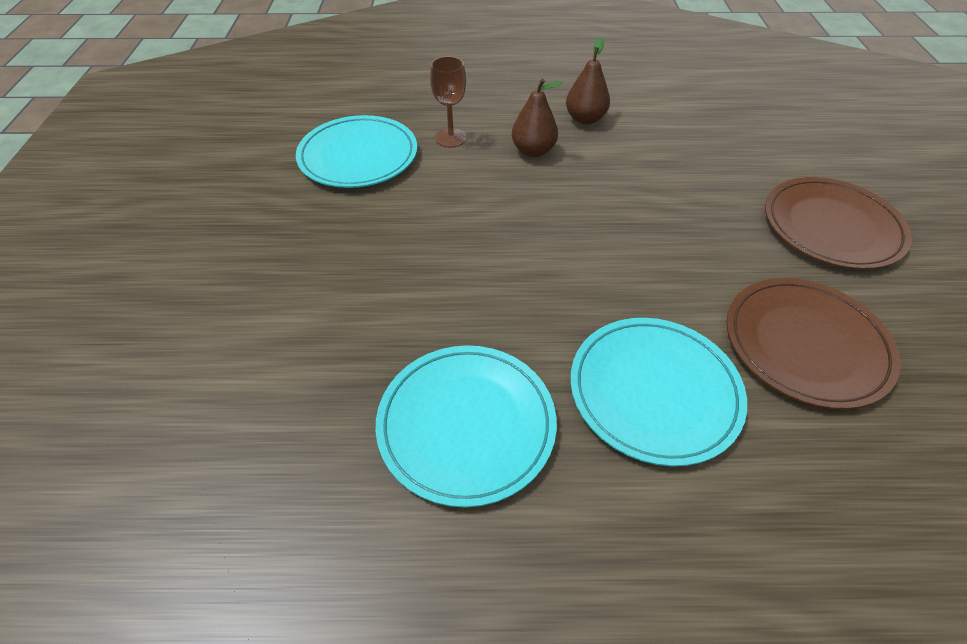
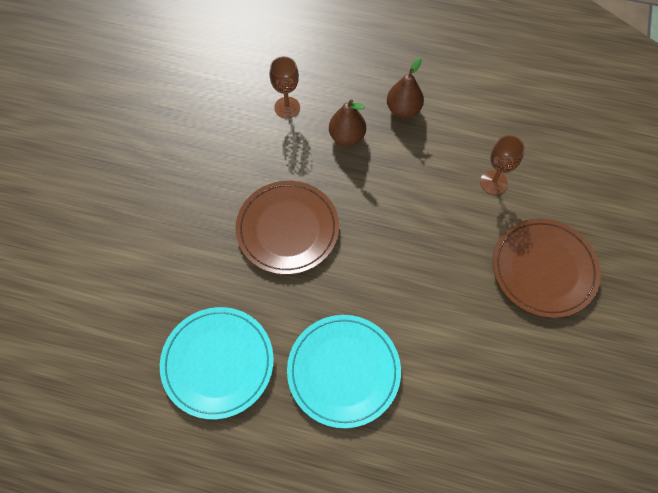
camera: 15 degrees right, 15 degrees up
turquoise plate [296,115,417,188] -> none
brown plate [727,278,901,409] -> brown plate moved to [236,181,339,275]
none -> brown goblet [480,135,525,195]

